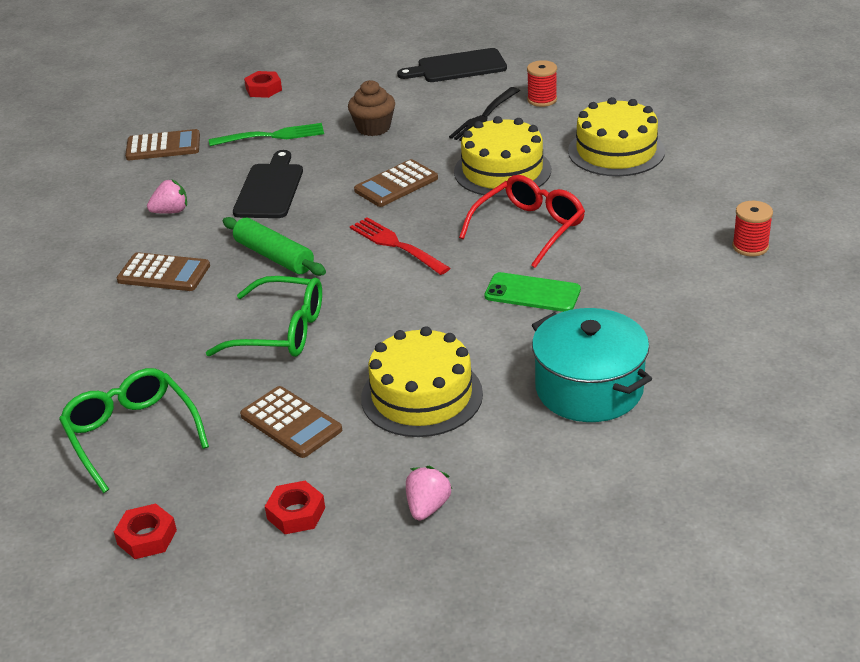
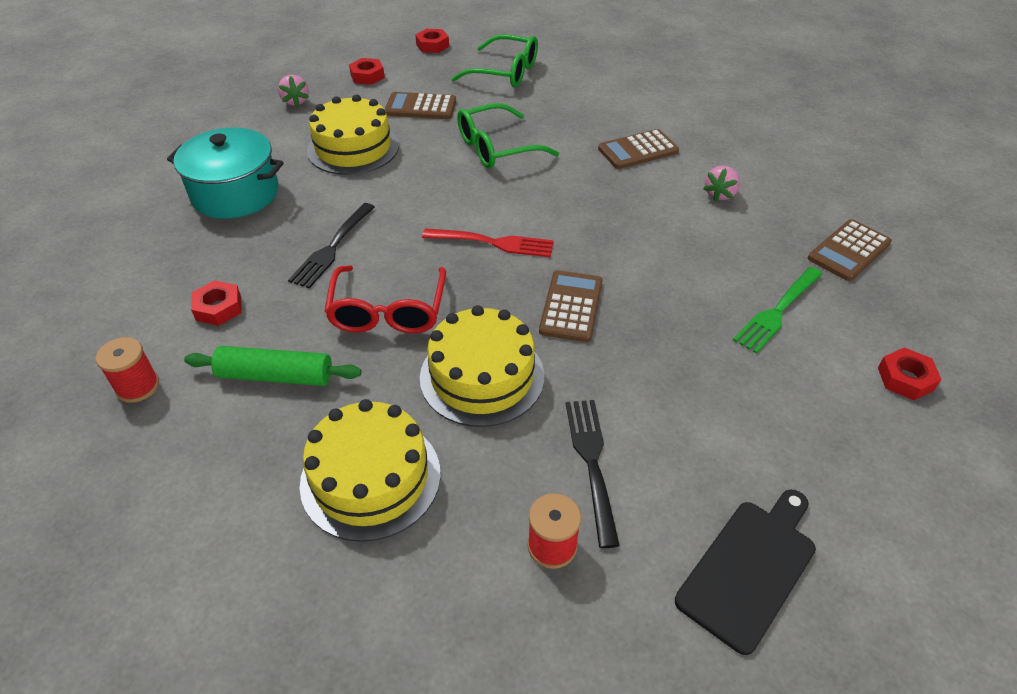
camera: 140 degrees right, 10 degrees up
green rolling pin [223,217,326,276] -> green rolling pin moved to [184,346,361,386]
black cutting board [233,150,303,218] -> none
brown cupcake [348,80,395,136] -> none
green phone [485,272,581,312] -> black fork [288,203,375,289]
none -> red nut [191,280,242,326]

